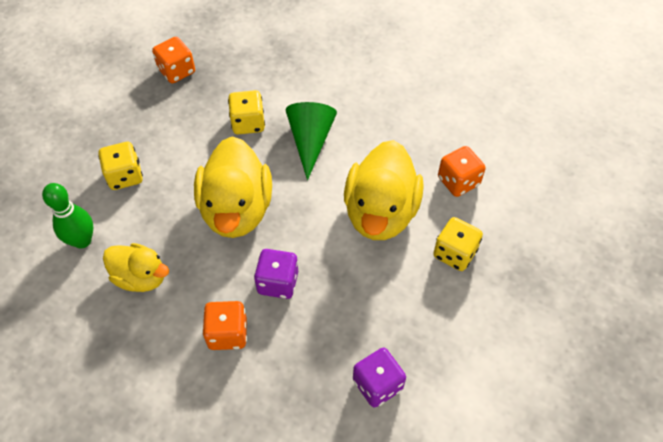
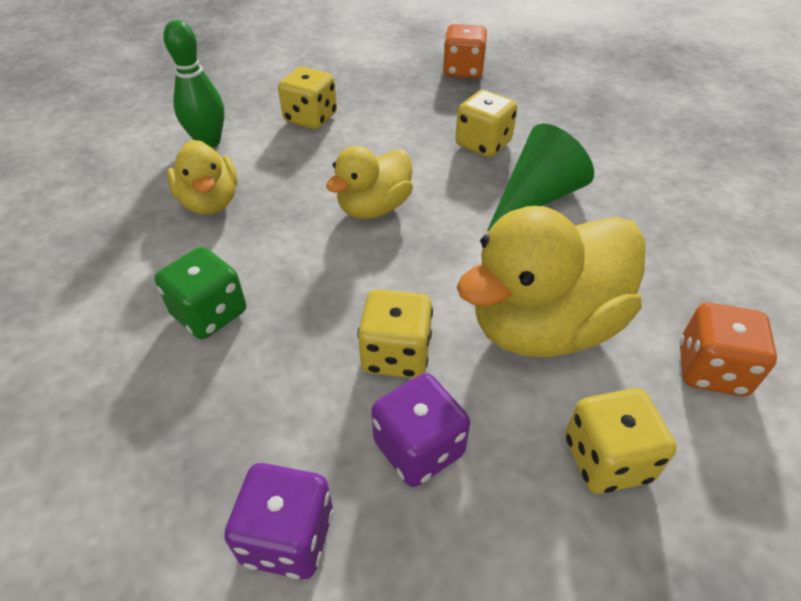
camera: 45 degrees right, 10 degrees down
yellow duck [194,136,272,238] -> yellow duck [326,146,413,219], size x0.59
orange dice [202,301,247,350] -> green dice [154,247,246,339]
purple dice [254,249,298,299] -> purple dice moved to [371,373,470,487]
none -> yellow dice [357,289,433,378]

